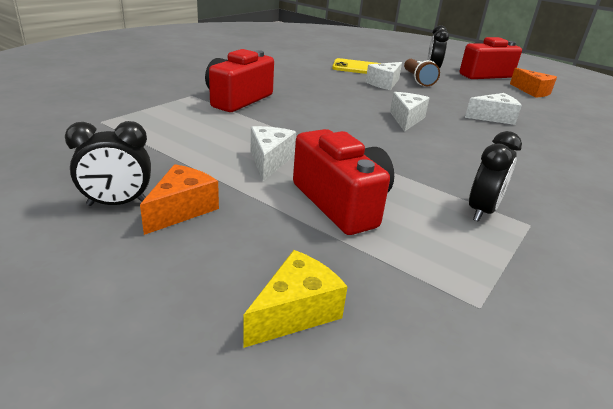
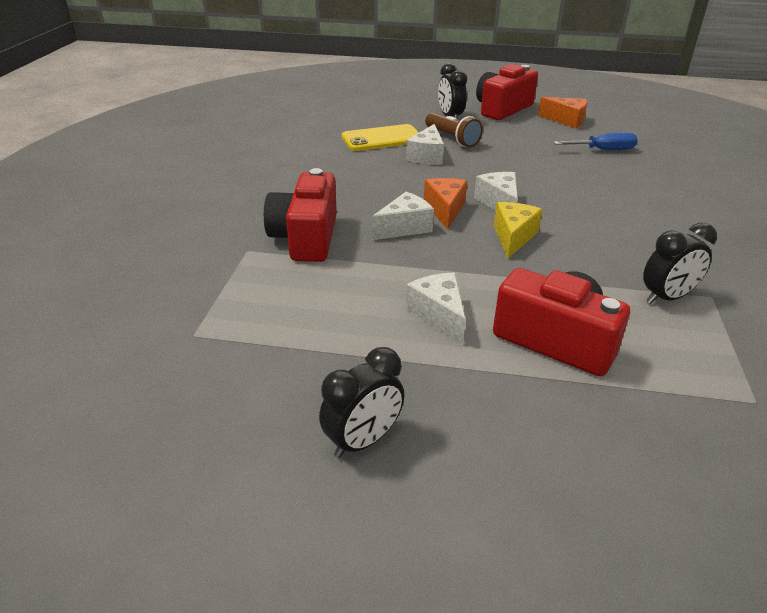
camera: 25 degrees left, 5 degrees up
orange cheese [140,164,219,235] -> orange cheese moved to [424,178,467,230]
yellow cheese [243,250,348,348] -> yellow cheese moved to [494,202,542,258]
white cheese [465,93,522,125] -> white cheese moved to [372,192,434,240]
black clock [469,131,522,222] -> black clock turned 60 degrees clockwise [643,223,717,304]
none -> blue screwdriver [554,132,637,150]

